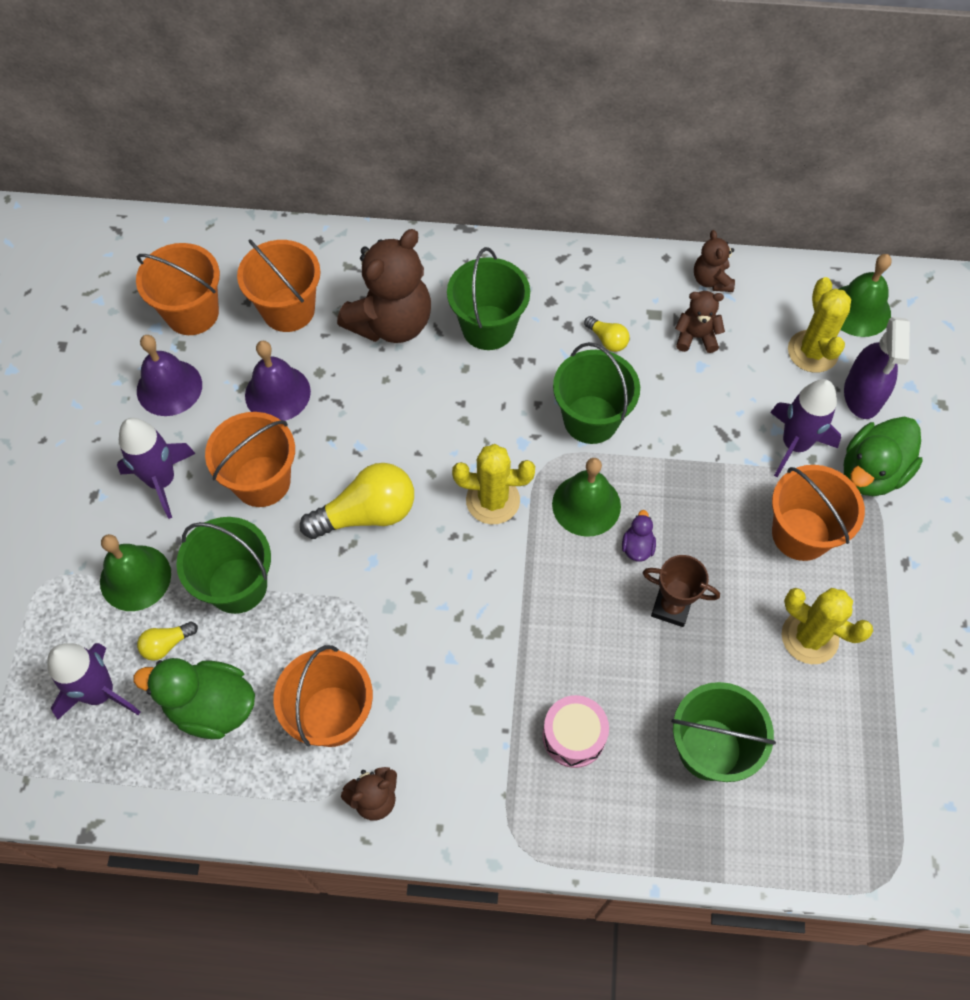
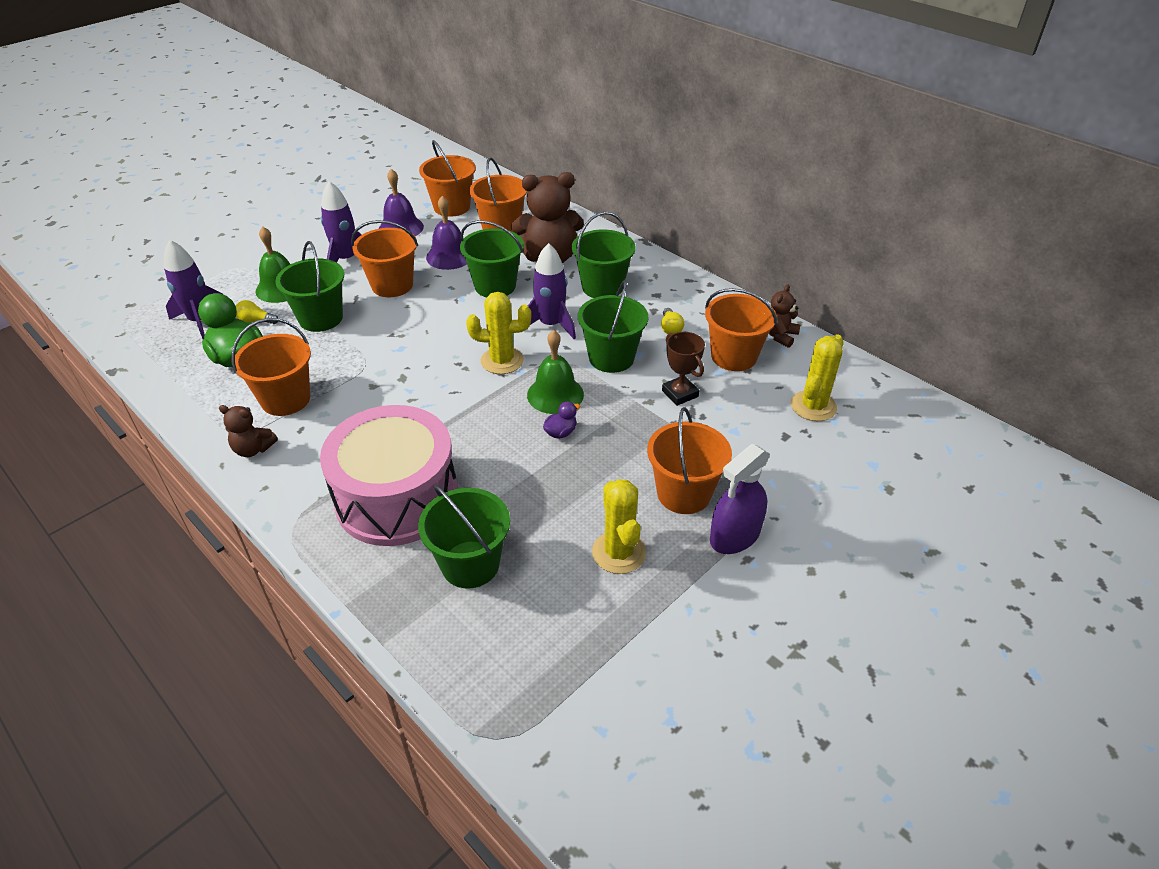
camera: 40 degrees right, 20 degrees down
yellow light bulb [300,463,414,539] -> none
yellow cactus [452,444,535,524] -> yellow cactus turned 45 degrees counterclockwise [466,292,531,374]
pink drum [542,695,609,768] -> pink drum [320,405,458,546], size x2.26
brown trophy [643,555,720,627] -> brown trophy moved to [662,332,705,406]
brown teddy bear [675,291,725,353] -> orange bucket [705,288,777,371]
purple rocket [770,379,841,477] -> purple rocket moved to [528,243,576,339]
green bell [839,254,892,337] -> none
purple spray bottle [844,317,910,419] -> purple spray bottle moved to [710,444,770,554]
green duck [844,417,923,496] -> none
none -> green bucket [460,220,524,297]

